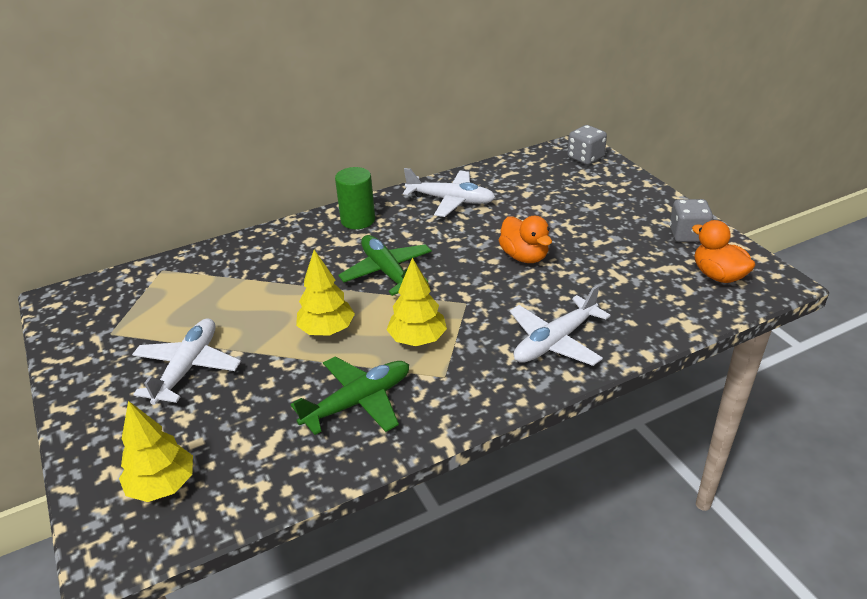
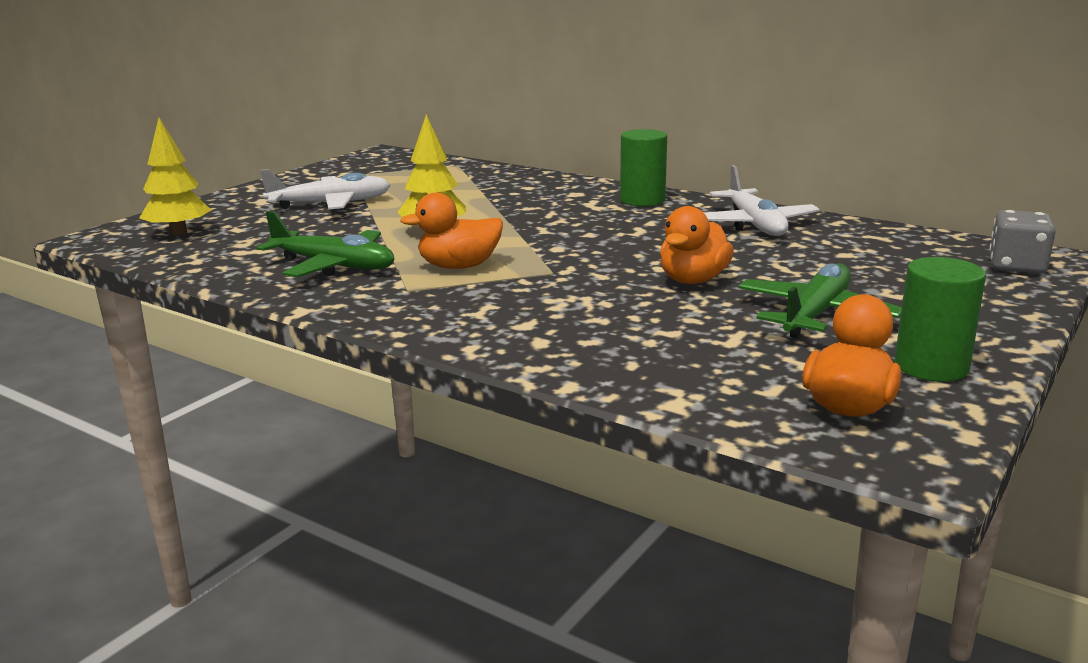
camera: 60 degrees right, 15 degrees down
green plane [338,235,432,296] -> green plane moved to [738,263,902,338]
yellow tree [387,257,447,346] -> orange duck [400,193,503,269]
white plane [510,285,610,366] -> none
grey dice [670,199,713,242] -> green cylinder [895,257,986,382]

